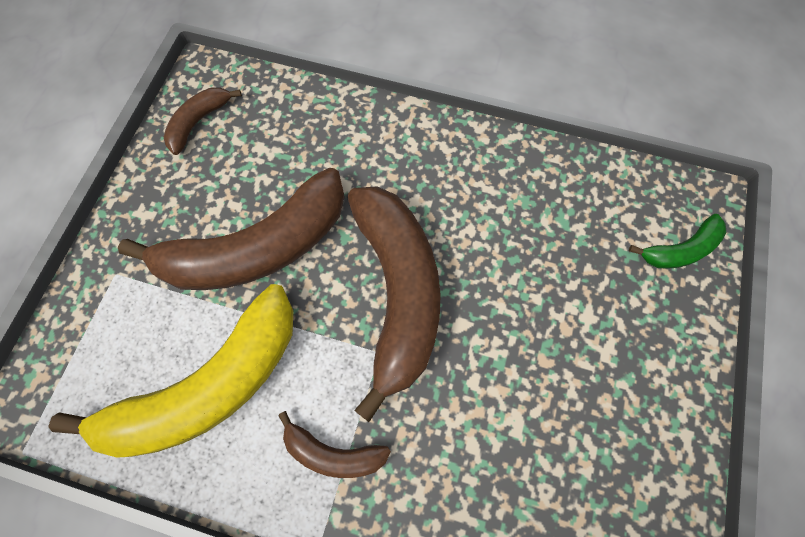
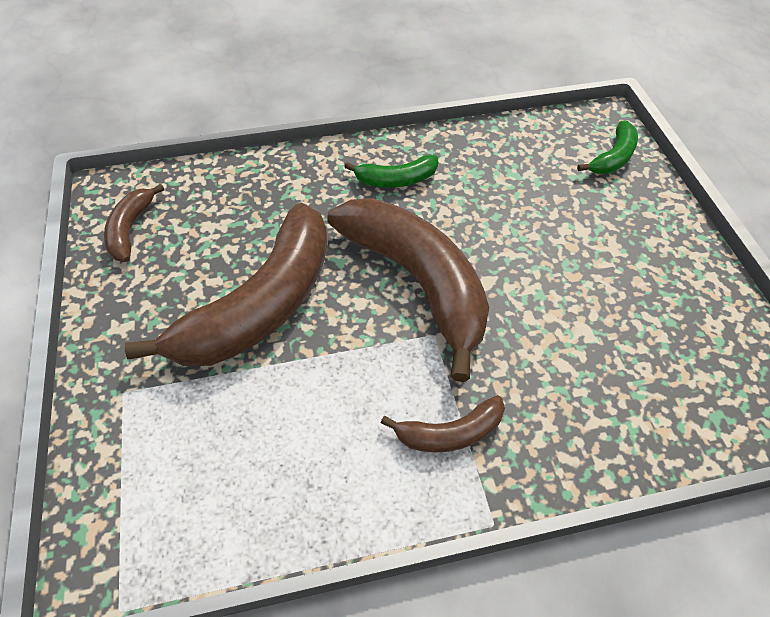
camera: 30 degrees left, 15 degrees down
yellow banana [48,284,293,458] -> none
none -> green banana [344,155,438,188]

